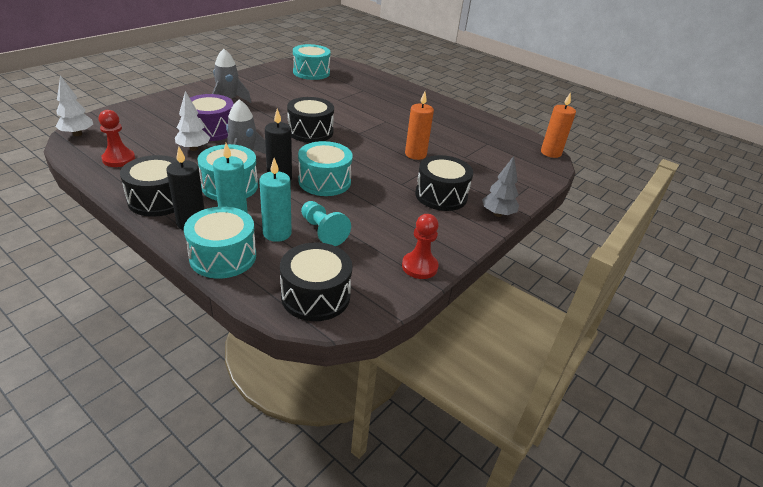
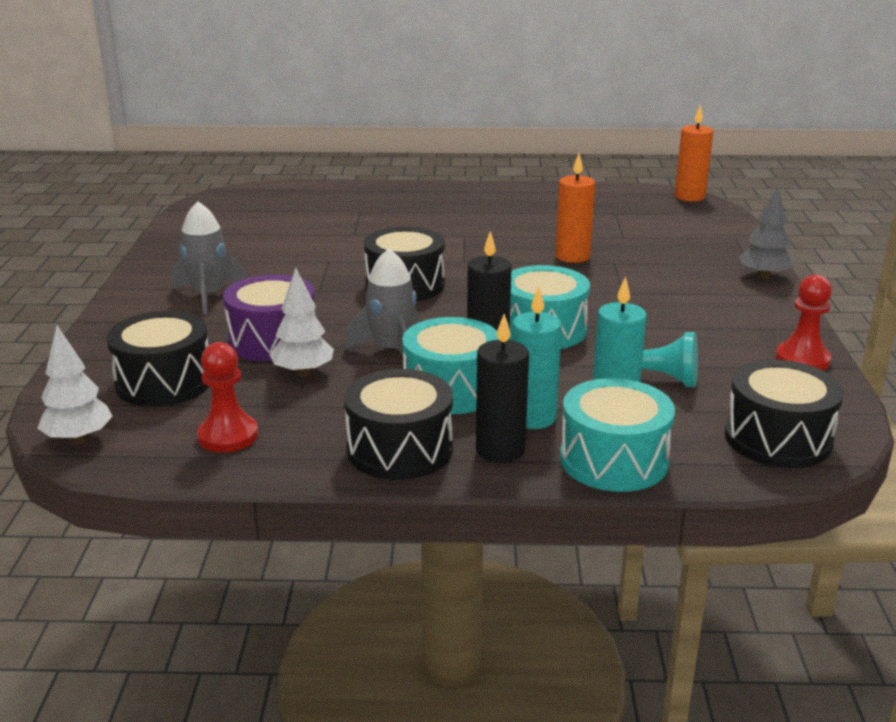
camera: 35 degrees left, 10 degrees down
turquoise drum [293,44,331,80] -> none
black drum [415,155,473,211] -> black drum moved to [106,311,209,407]

